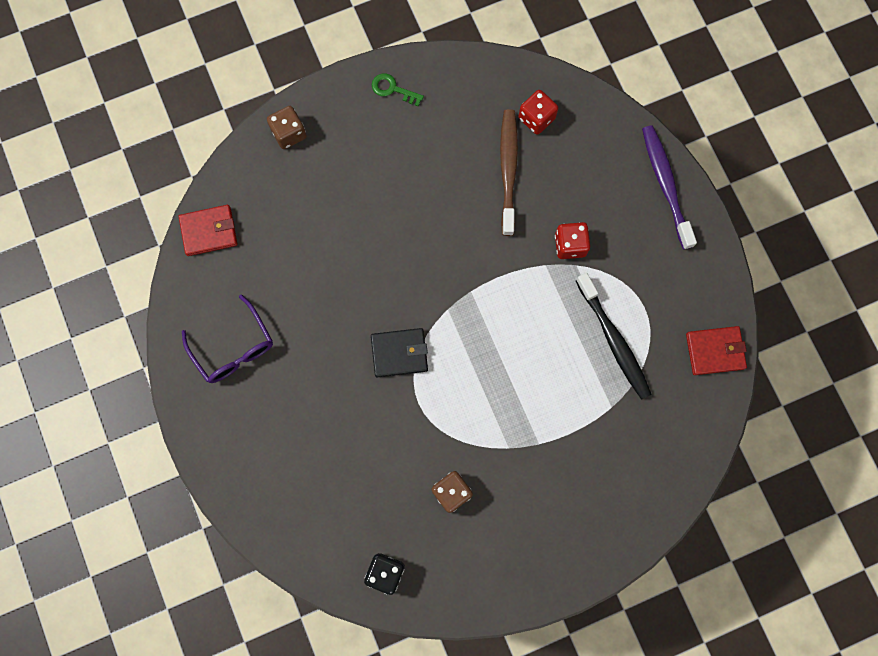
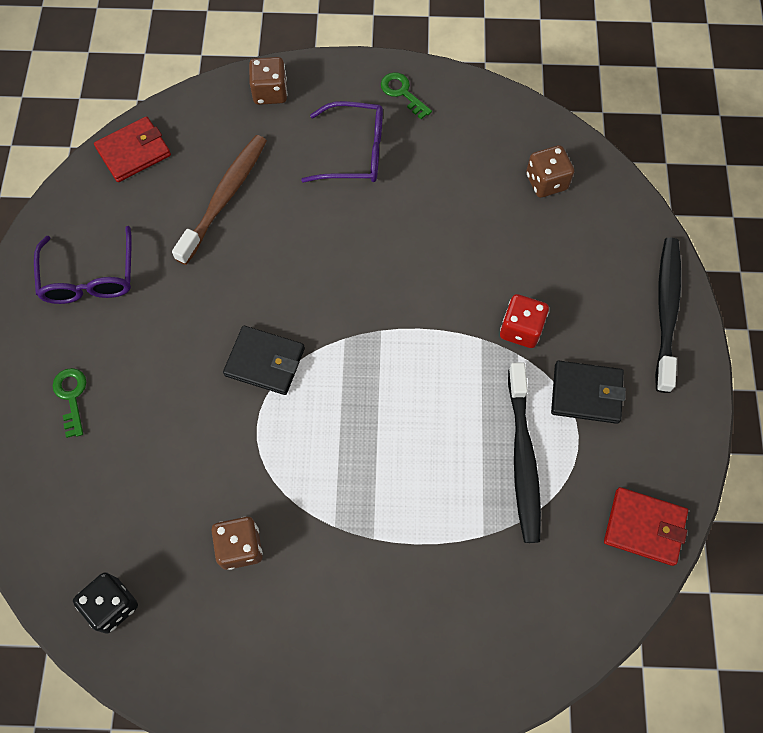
camera: 25 degrees right, 10 degrees down
red wallet [179,205,237,256] -> red wallet turned 45 degrees counterclockwise [94,116,171,182]
brown toothbrush [500,109,518,236] -> brown toothbrush moved to [172,135,267,265]
red dice [518,90,558,135] -> brown dice [526,145,574,198]
purple toothbrush [642,125,697,250] -> black toothbrush [655,237,681,393]
none -> green key [53,368,86,438]
none -> purple glasses [301,101,383,182]
none -> black wallet [551,361,626,424]

